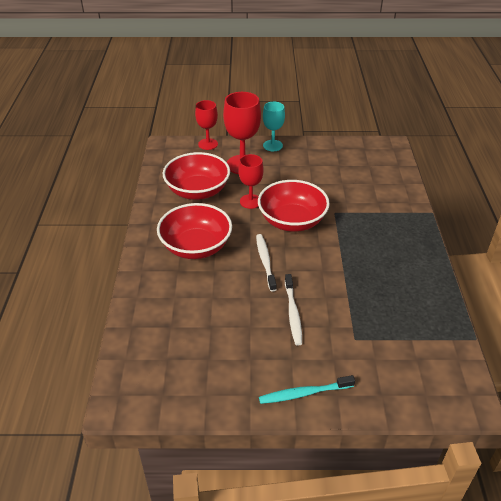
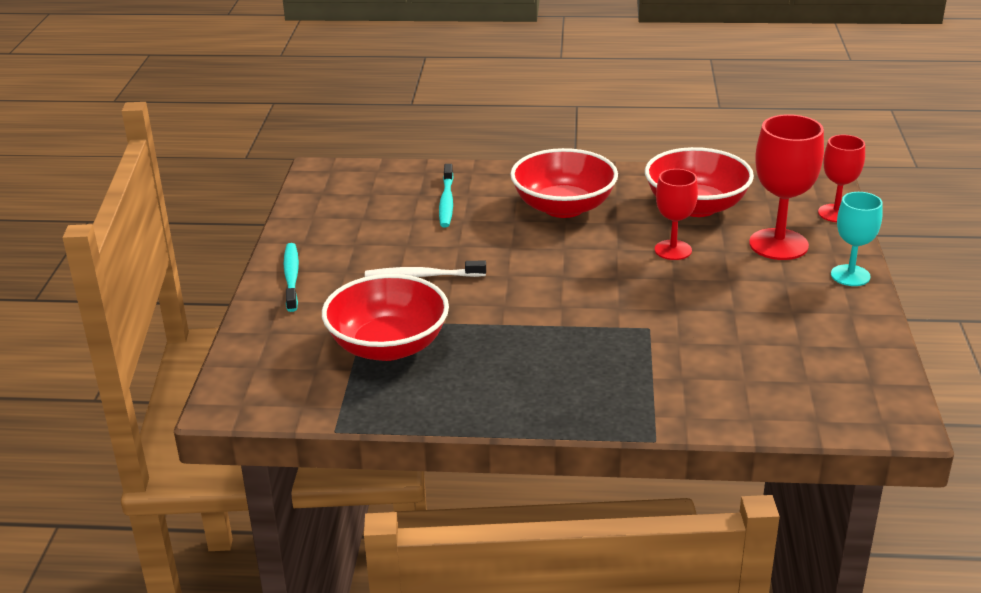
camera: 95 degrees right, 10 degrees down
white toothbrush [256,234,277,292] -> none
red bowl [258,180,330,232] -> red bowl moved to [322,274,449,361]
none -> turquoise toothbrush [439,164,454,228]

